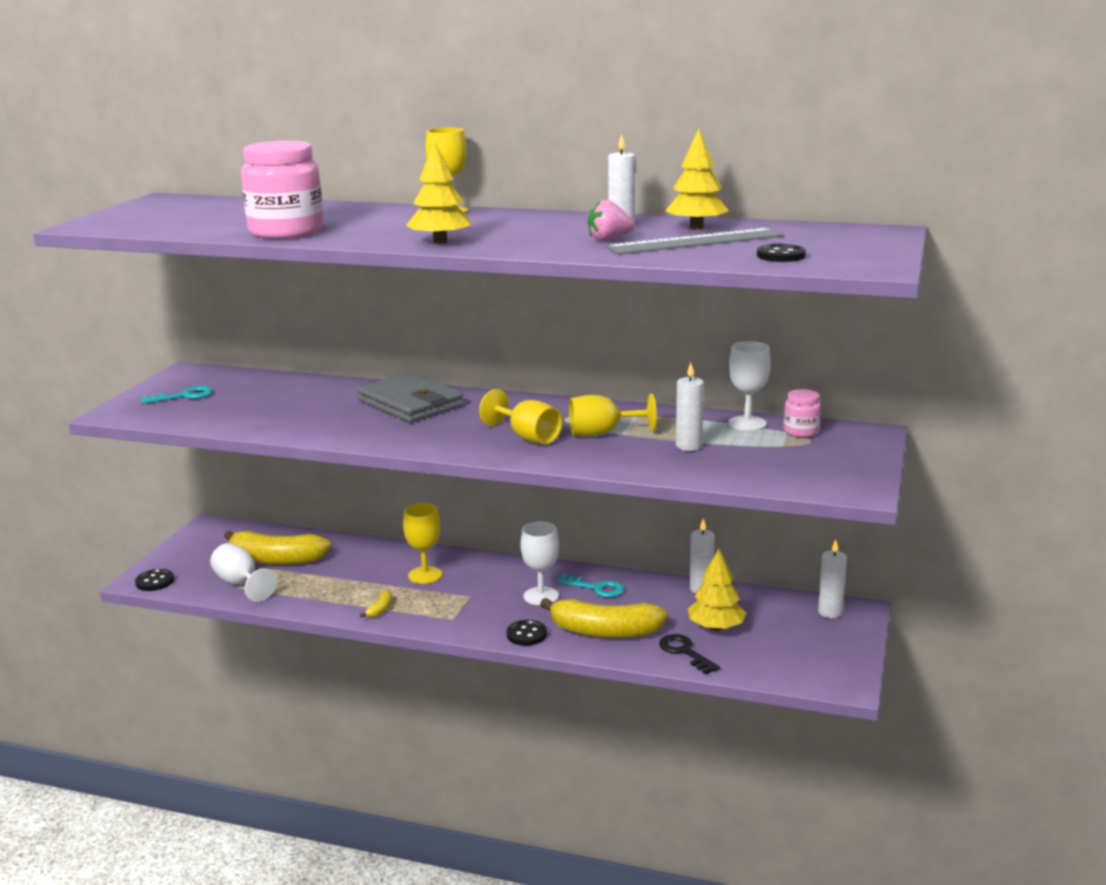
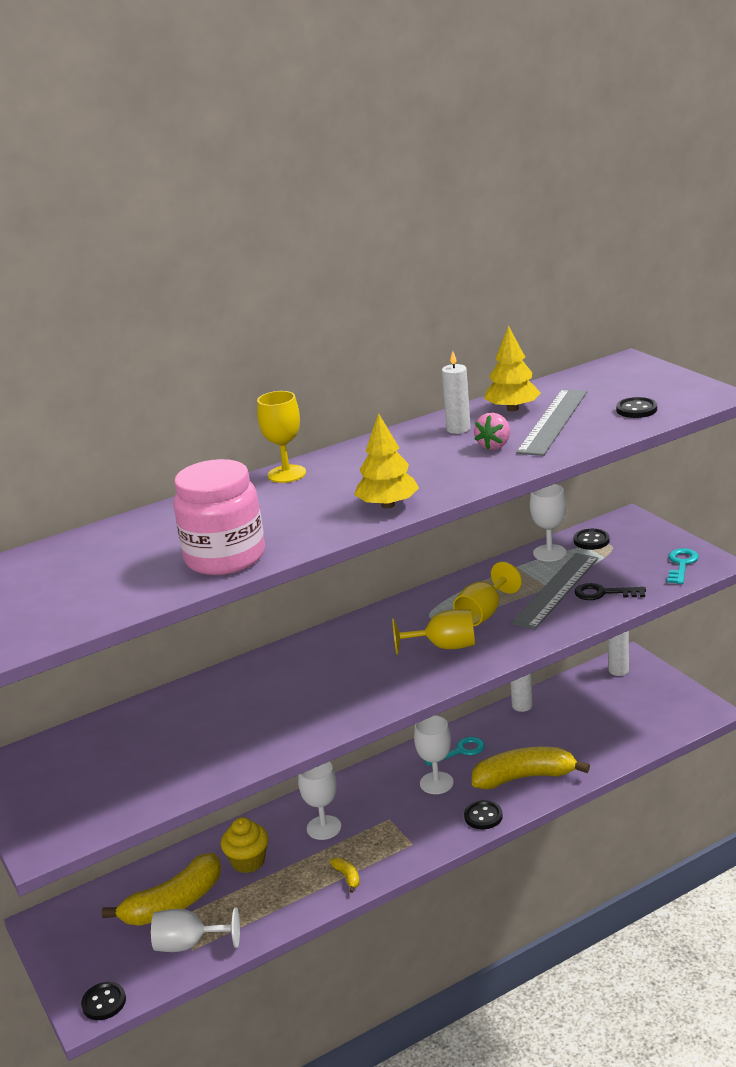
camera: 45 degrees left, 5 degrees up
turquoise key [141,386,213,404] -> turquoise key moved to [667,548,699,584]
grey wallet [357,372,464,423] -> none
yellow goblet [403,503,442,584] -> white goblet [298,762,341,840]
yellow banana [540,598,668,638] -> yellow banana turned 150 degrees counterclockwise [472,747,590,789]
black key [659,634,720,674] -> black key moved to [575,583,646,600]
white candle [676,363,704,451] -> grey ruler [511,553,598,630]
yellow tree [688,548,746,631] -> none
pink jar [784,389,821,437] -> black button [574,529,610,550]
none -> yellow cupcake [221,817,268,873]

